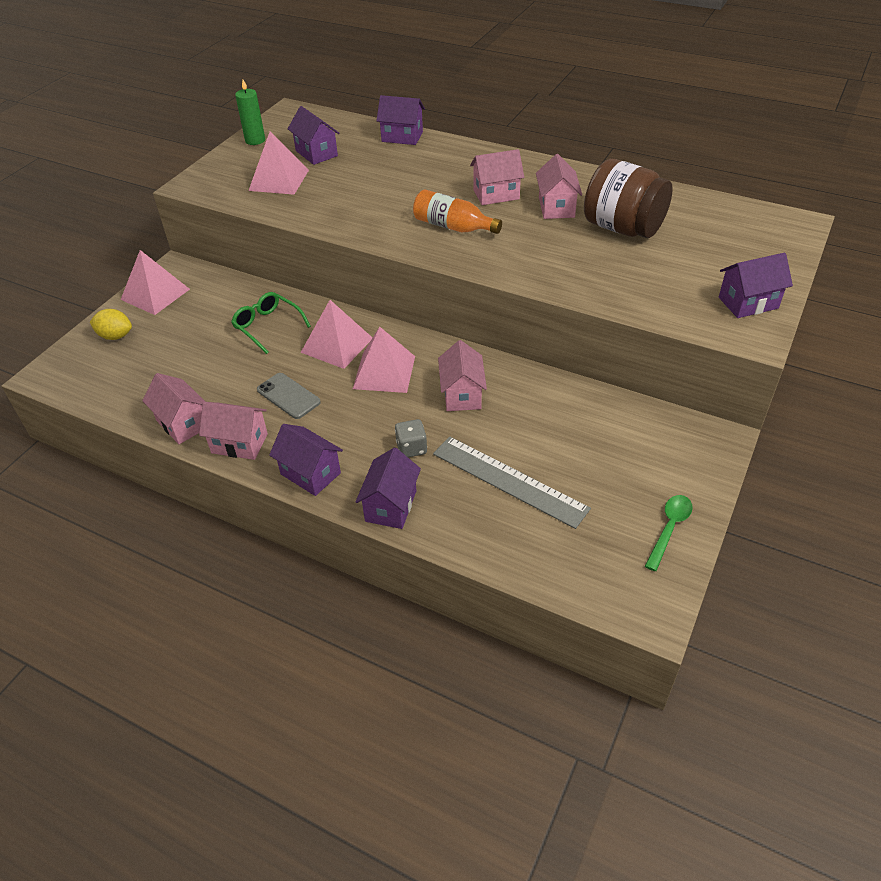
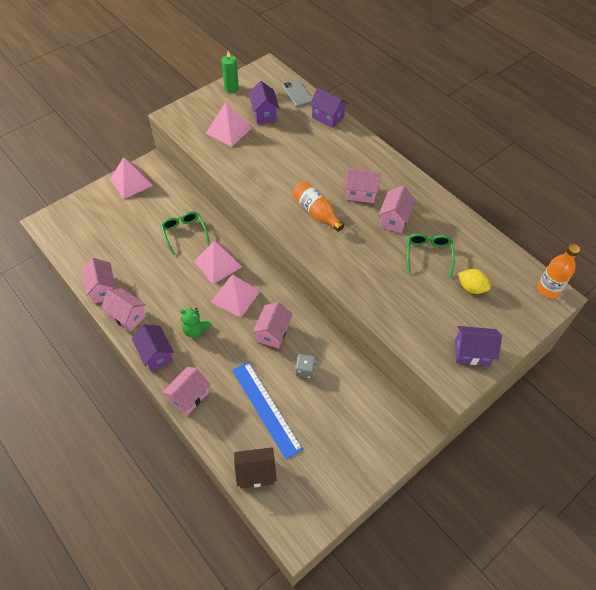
camera: 20 degrees right, 10 degrees up
yellow lemon [90,309,132,340] -> yellow lemon moved to [458,269,491,294]
grey phone [257,373,321,419] -> grey phone moved to [282,80,312,107]
purple house [355,447,421,529] -> pink house [162,367,211,416]
grey dice [395,419,427,457] -> grey dice moved to [295,354,316,378]
grey ruler [433,436,591,529] -> blue ruler [232,362,303,460]
brown jar [584,159,673,238] -> green glasses [407,233,455,277]
green spoon [645,495,693,571] -> none
none -> green teddy bear [179,308,212,338]
none -> brown house [234,447,277,489]
none -> orange bottle [537,244,580,298]

